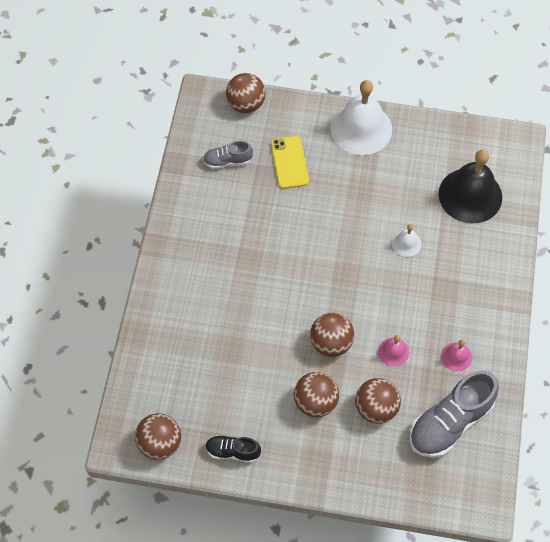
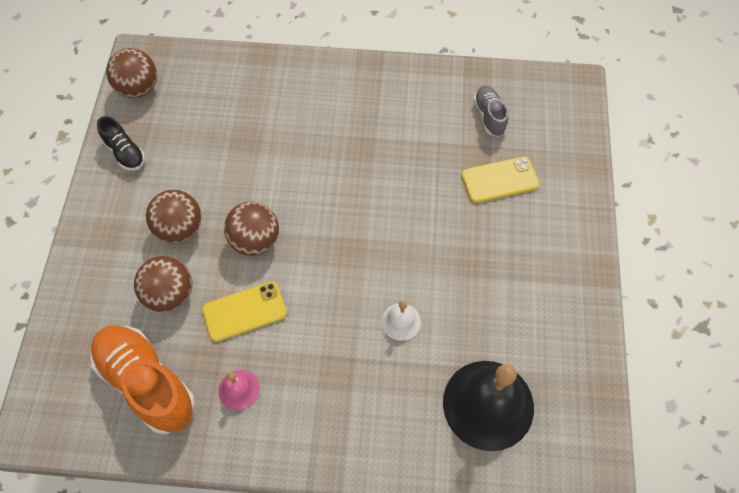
camera: 85 degrees right, 0 degrees up
black shoe [205,435,261,463] -> black shoe turned 135 degrees clockwise [97,116,145,171]
brown ball [226,73,266,113] -> none
white bell [331,80,392,155] -> none
pink bell [378,335,409,367] -> yellow phone [202,281,287,342]
grey shoe [410,370,499,458] -> orange shoe [91,325,195,435]

